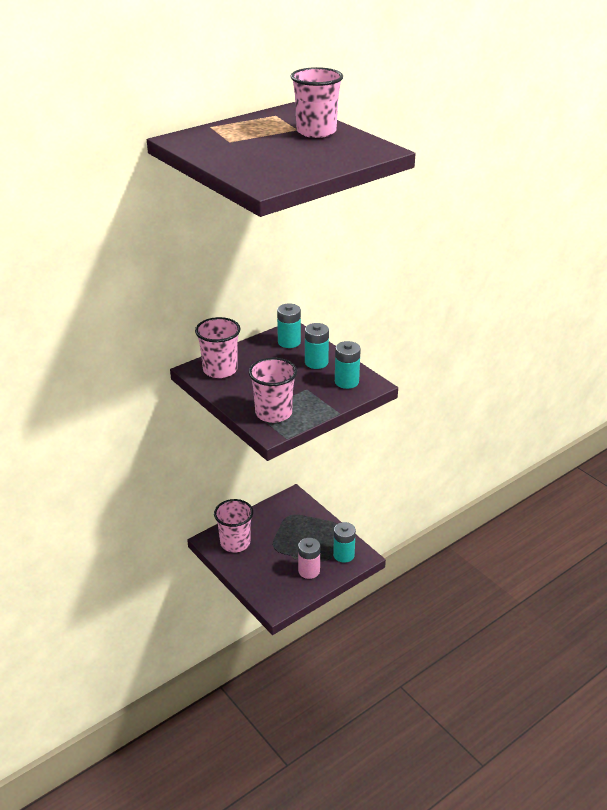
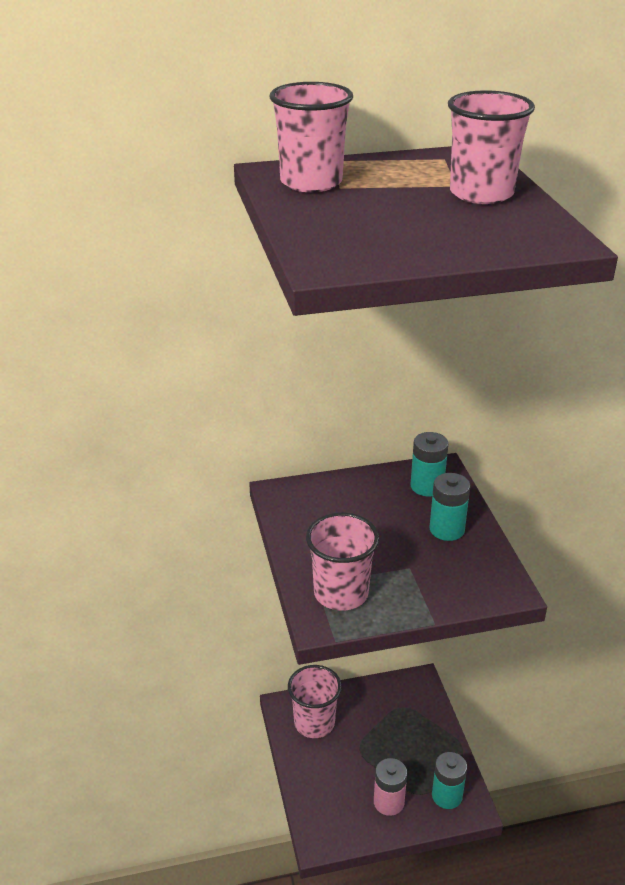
camera: 25 degrees right, 0 degrees up
pink cup [195,317,241,378] -> pink cup moved to [270,82,353,192]
turquoise battery [335,341,361,389] -> none

